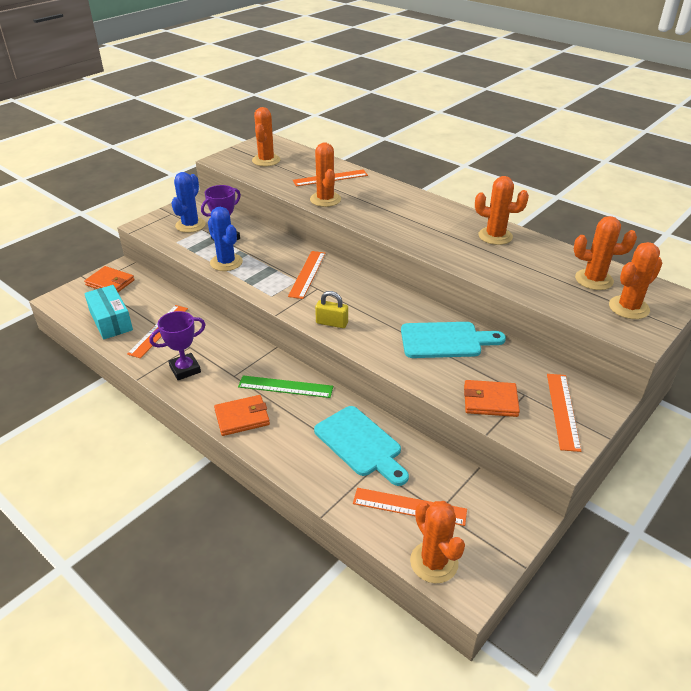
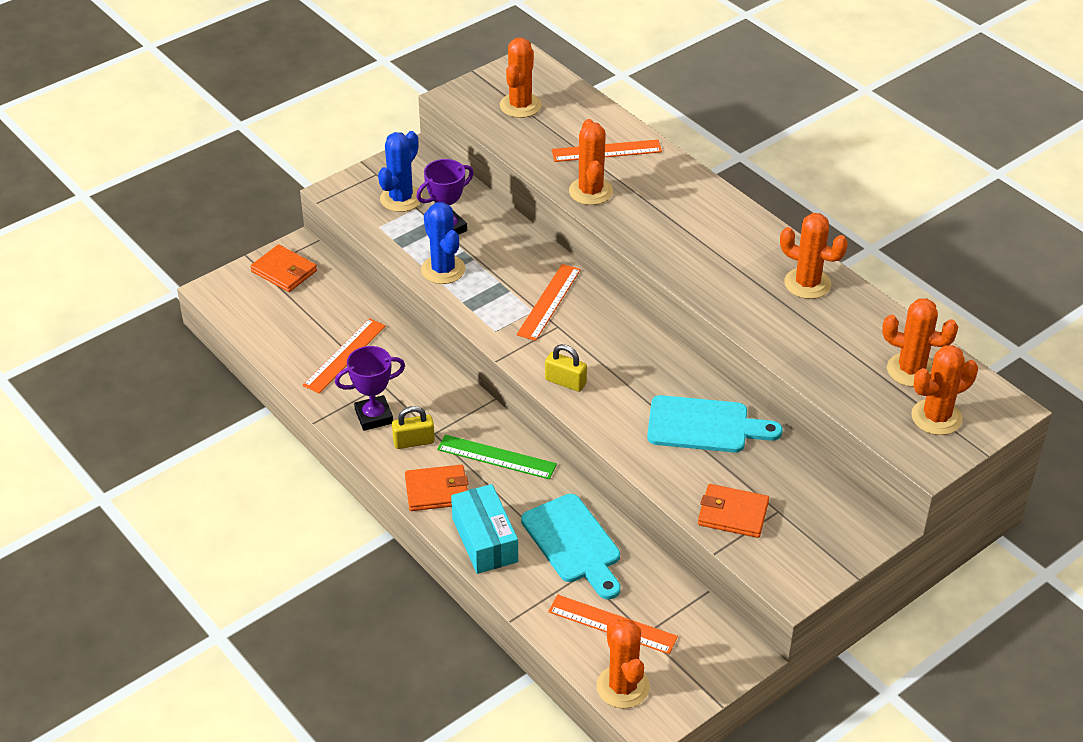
camera: 10 degrees right, 5 degrees up
turquoise box [84,285,133,339] -> turquoise box moved to [451,484,518,574]
orange ruler [547,374,581,452] -> none
none -> yellow padlock [392,406,435,449]

